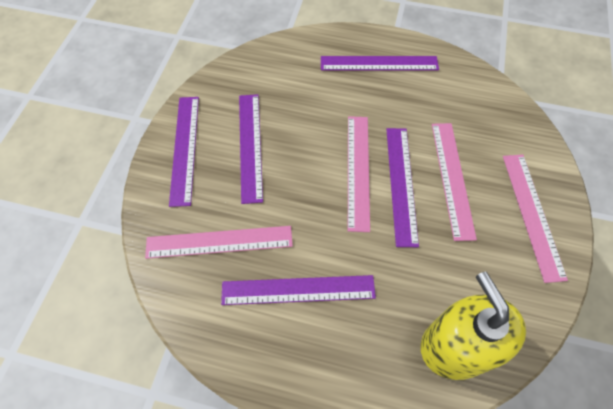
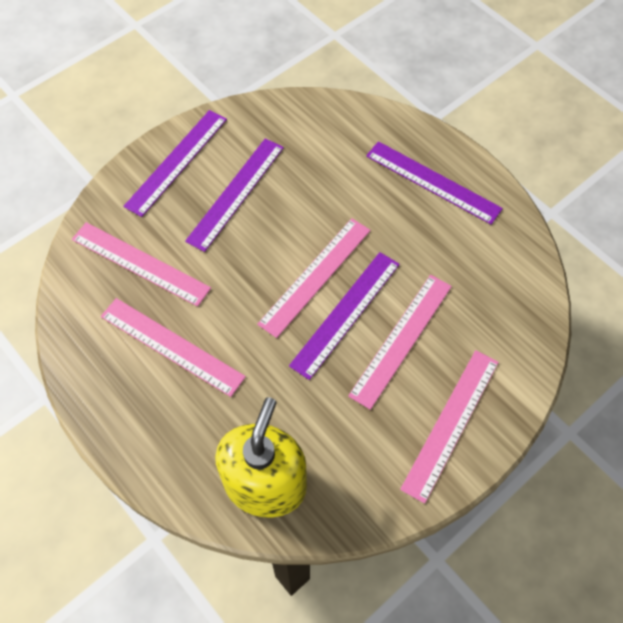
camera: 35 degrees right, 0 degrees up
purple ruler [221,275,376,305] -> pink ruler [101,298,246,397]

